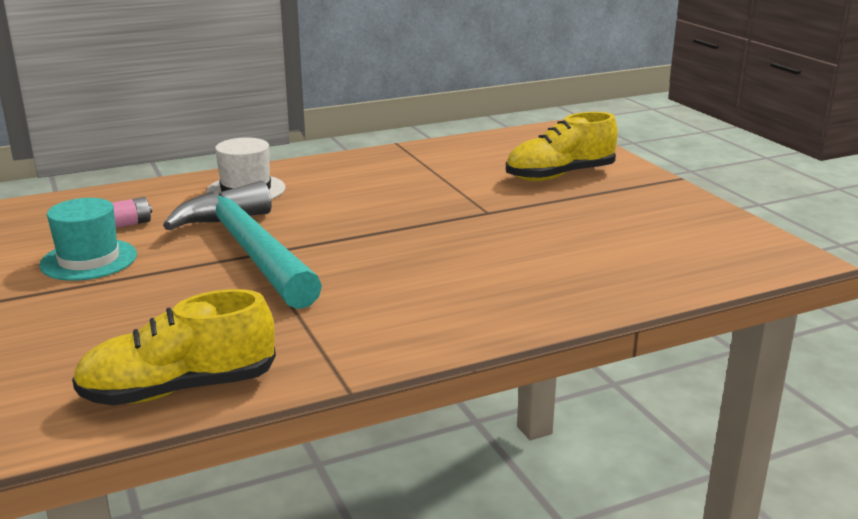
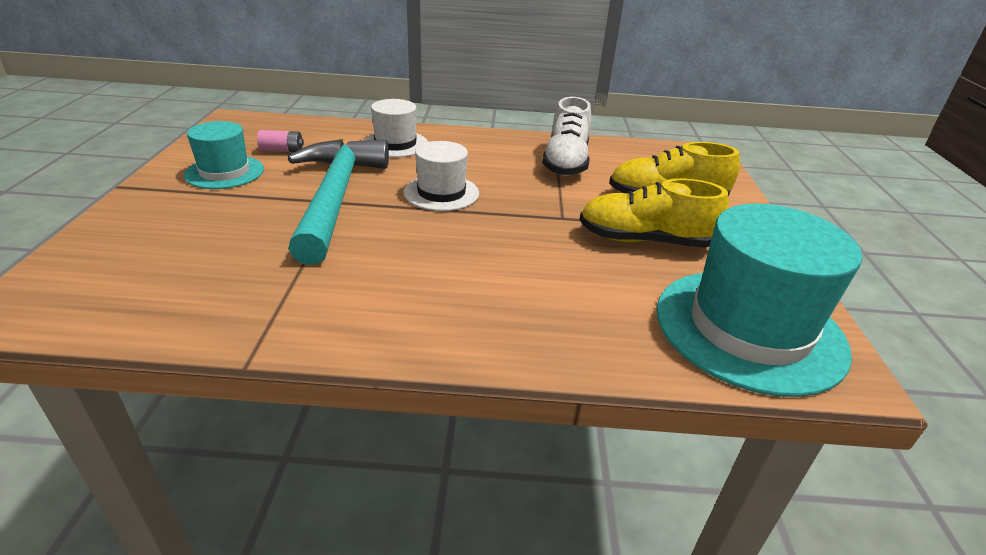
camera: 25 degrees right, 10 degrees up
yellow shoe [72,289,276,405] -> yellow shoe moved to [579,178,729,248]
none -> white hat [403,141,479,211]
none -> white shoe [542,97,591,176]
none -> turquoise hat [657,203,862,397]

